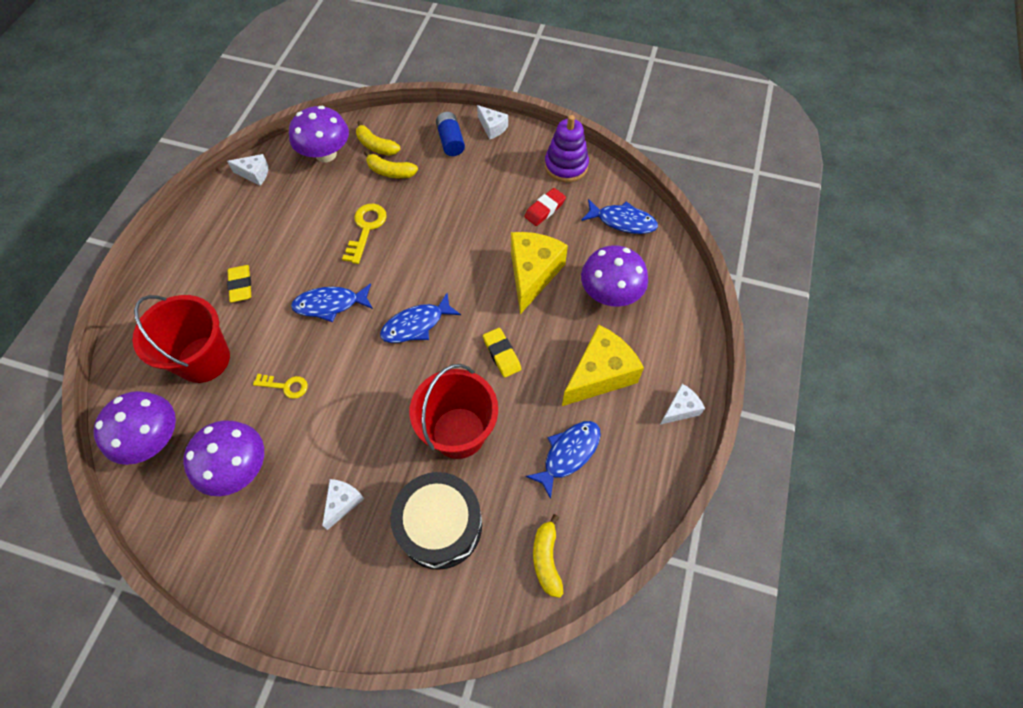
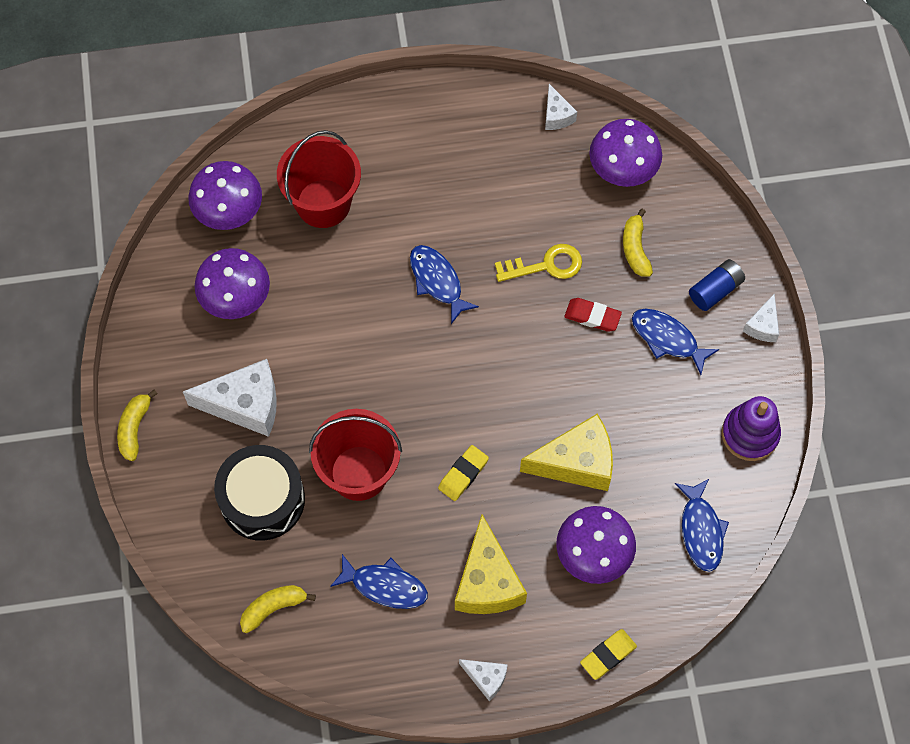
camera: 65 degrees right, 5 degrees up
yellow eraser [227,265,251,302] -> yellow eraser moved to [580,629,637,680]
yellow key [253,374,308,399] -> none
white cheese [322,479,364,530] -> white cheese [183,359,277,437], size x1.94
yellow banana [356,121,400,155] -> yellow banana moved to [117,390,157,461]
blue fish [380,293,461,343] -> blue fish moved to [632,309,719,375]
red eraser [524,188,566,226] -> red eraser moved to [564,298,622,332]
yellow cheese [562,325,644,406] -> yellow cheese turned 60 degrees clockwise [455,514,527,614]

